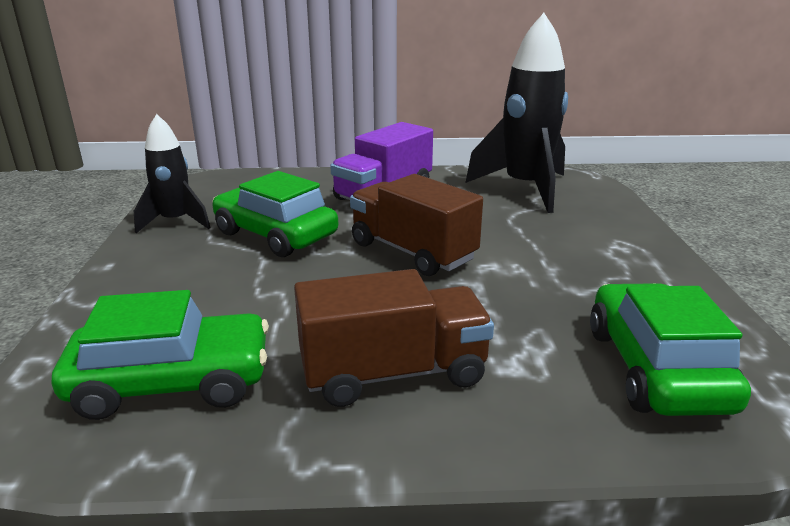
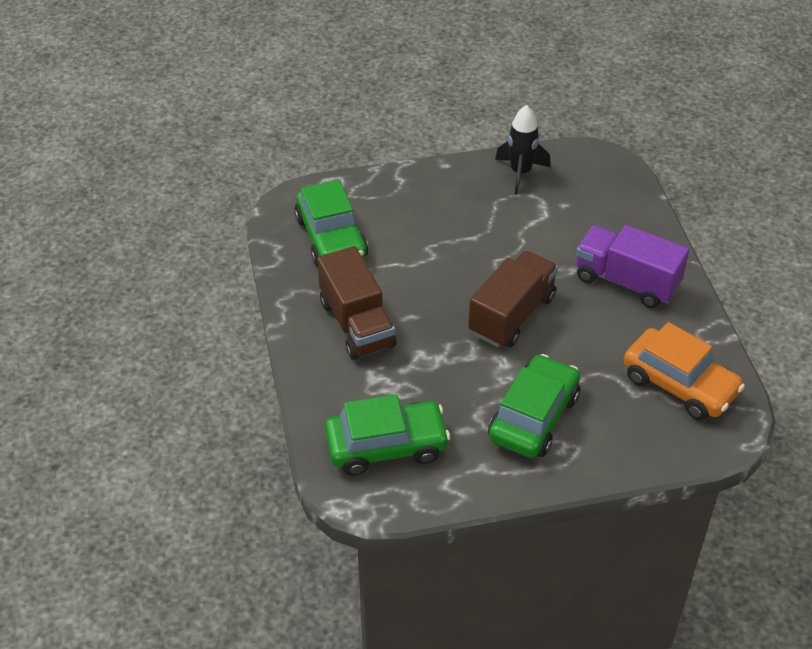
camera: 80 degrees right, 20 degrees up
green car [212,171,338,257] -> green car moved to [488,354,580,458]
black rocket [465,13,568,213] -> orange car [623,322,745,421]

